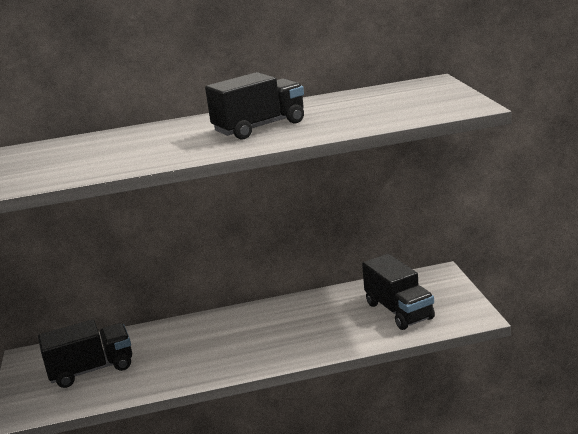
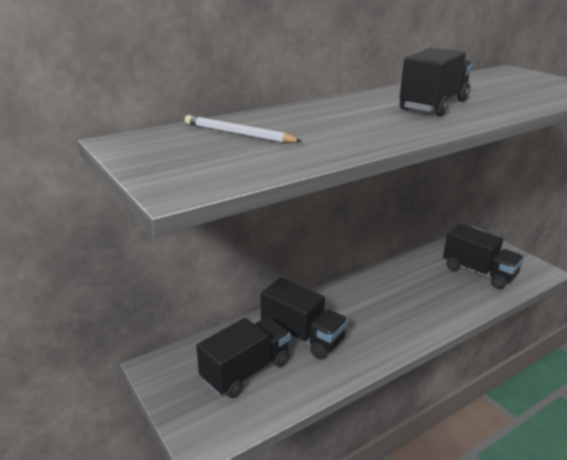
camera: 25 degrees left, 5 degrees up
none -> white pencil [185,115,302,143]
none -> black truck [260,278,348,359]

